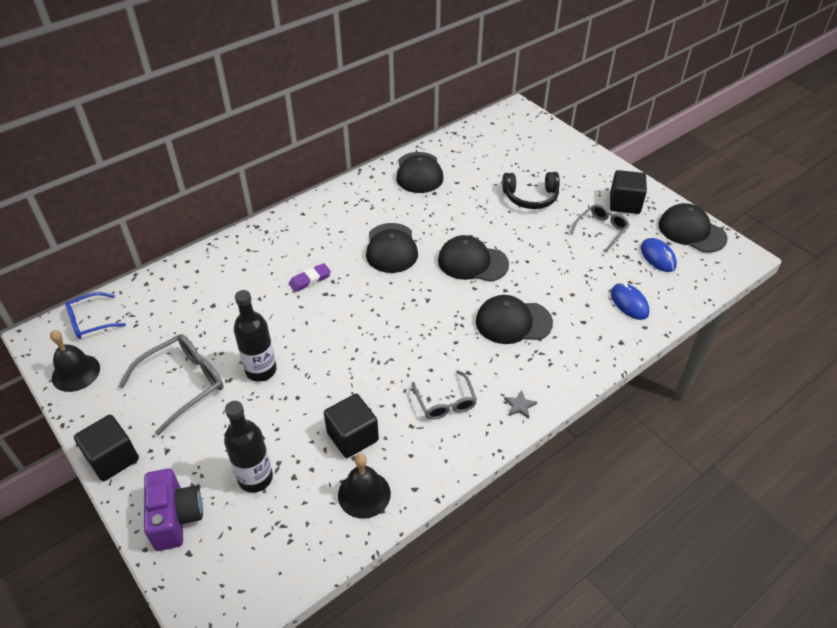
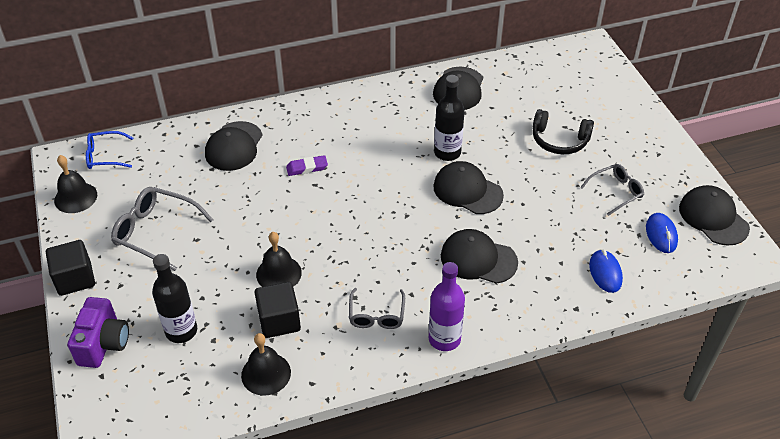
camera: 20 degrees right, 0 degrees up
grey glasses [119,334,224,435] -> grey glasses turned 135 degrees counterclockwise [111,187,213,271]
black bottle [234,290,277,382] -> black bottle moved to [434,75,465,161]
black cap [366,223,418,273] -> black cap moved to [205,121,263,171]
grey star [504,390,537,419] -> purple bottle [429,262,465,351]
black cube [610,170,647,214] -> none
none -> black bell [256,232,302,287]

